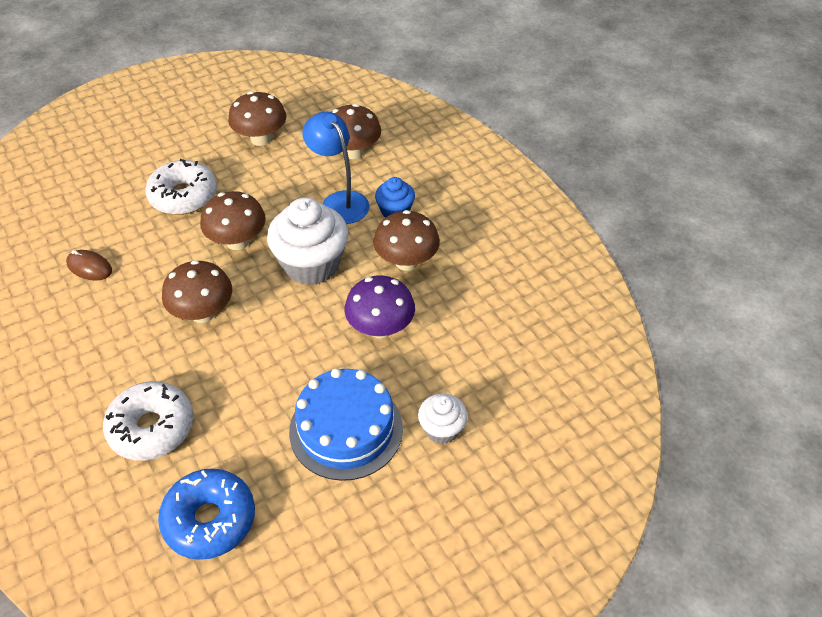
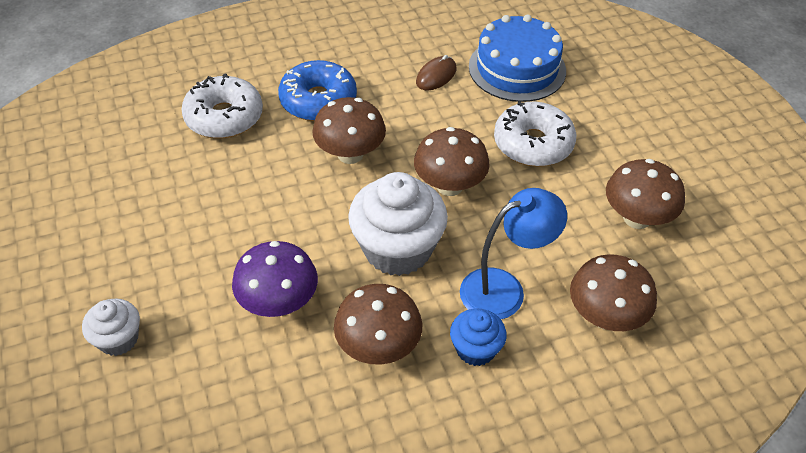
camera: 100 degrees right, 0 degrees up
blue donut [158,468,255,560] -> blue donut moved to [278,60,357,121]
blue cake [289,368,403,481] -> blue cake moved to [469,14,566,102]

